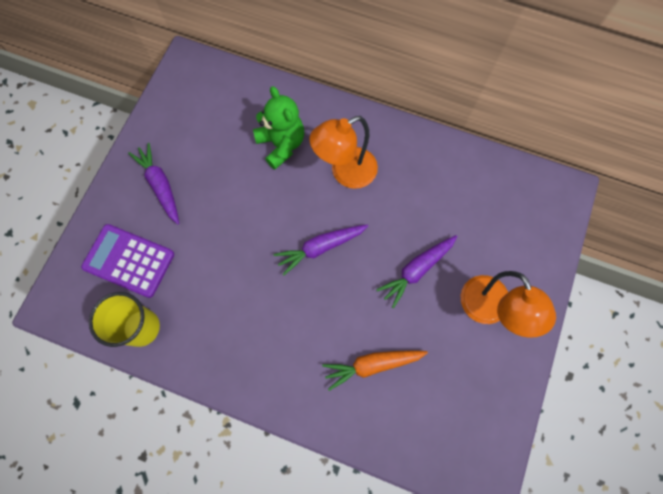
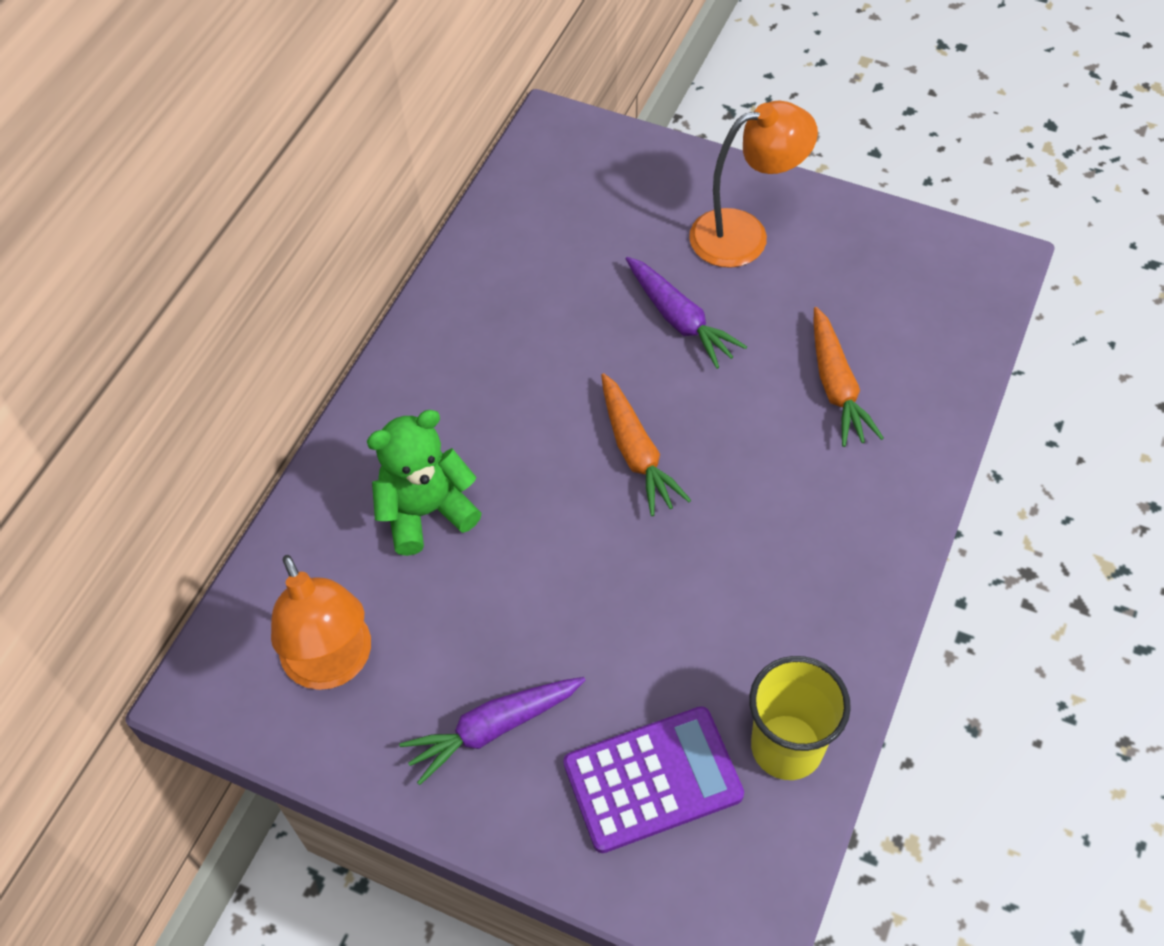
camera: 85 degrees left, 15 degrees down
purple calculator [81,224,174,298] -> purple calculator turned 135 degrees counterclockwise [563,706,744,853]
purple carrot [274,224,368,276] -> orange carrot [601,373,691,516]
orange lamp [310,116,378,189] -> orange lamp moved to [271,555,371,690]

